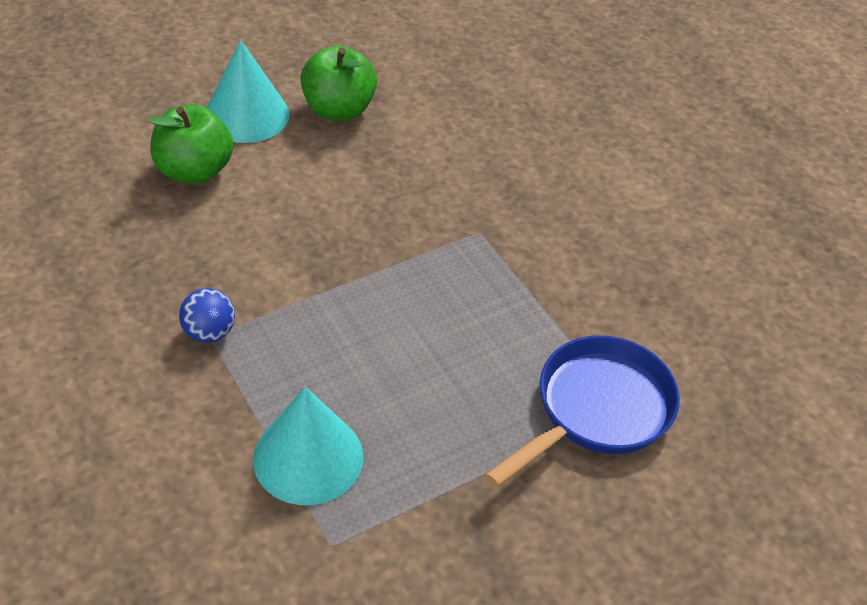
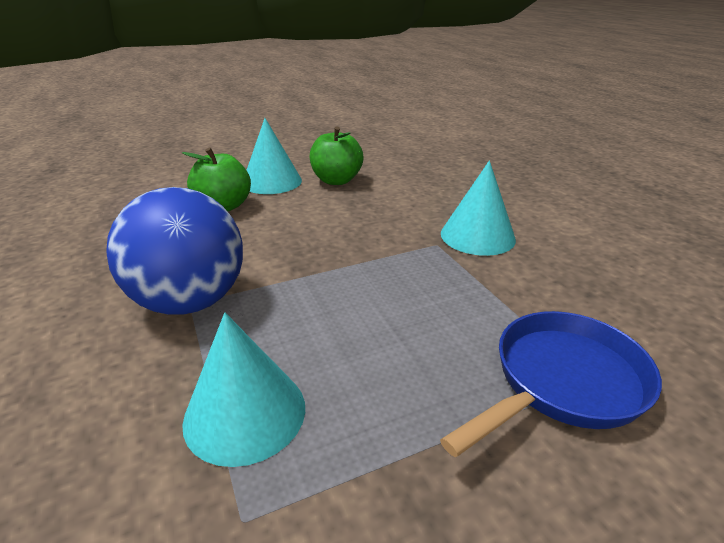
camera: 10 degrees right, 15 degrees down
blue ball [179,288,235,343] -> blue ball [106,187,243,315], size x2.44
none -> turquoise cone [441,161,516,256]

